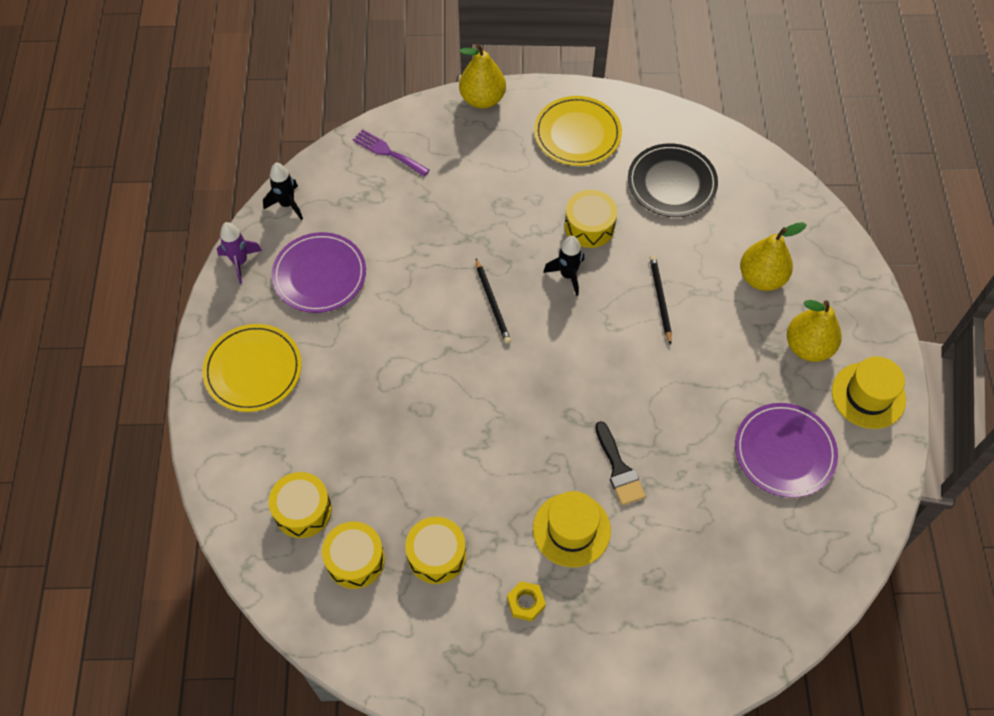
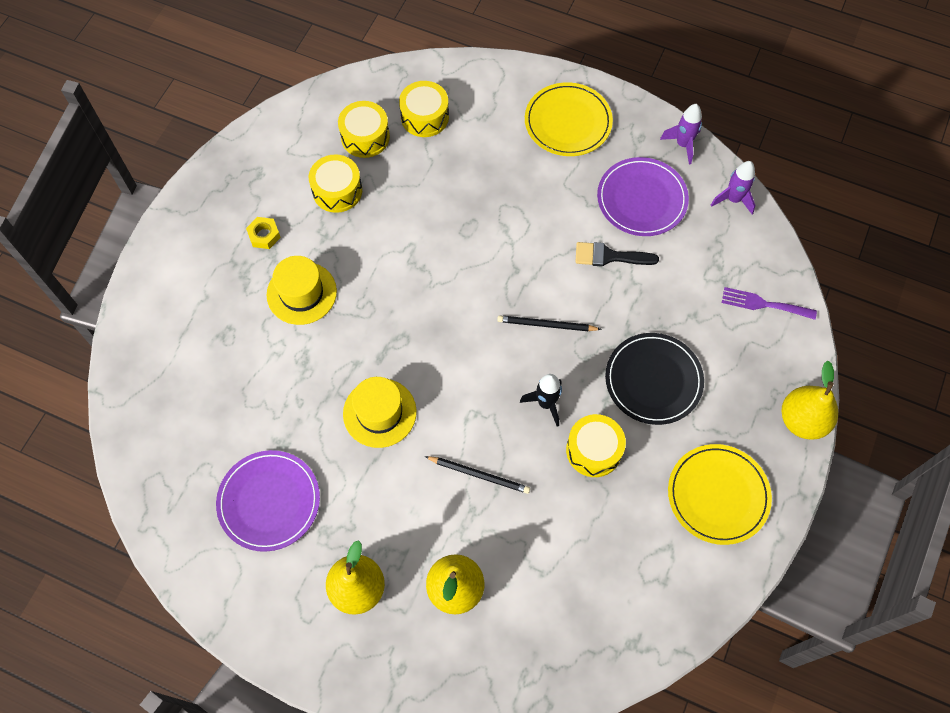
camera: 115 degrees right, 5 degrees up
black rocket [263,163,303,220] -> purple rocket [711,161,755,214]
purple fork [353,129,429,176] -> purple fork turned 135 degrees counterclockwise [722,287,817,320]
black brush [595,421,646,506] -> black brush moved to [575,242,659,267]
black plate [628,144,718,217] -> black plate moved to [605,333,704,425]
yellow hat [832,356,906,429] -> yellow hat moved to [343,377,417,448]

